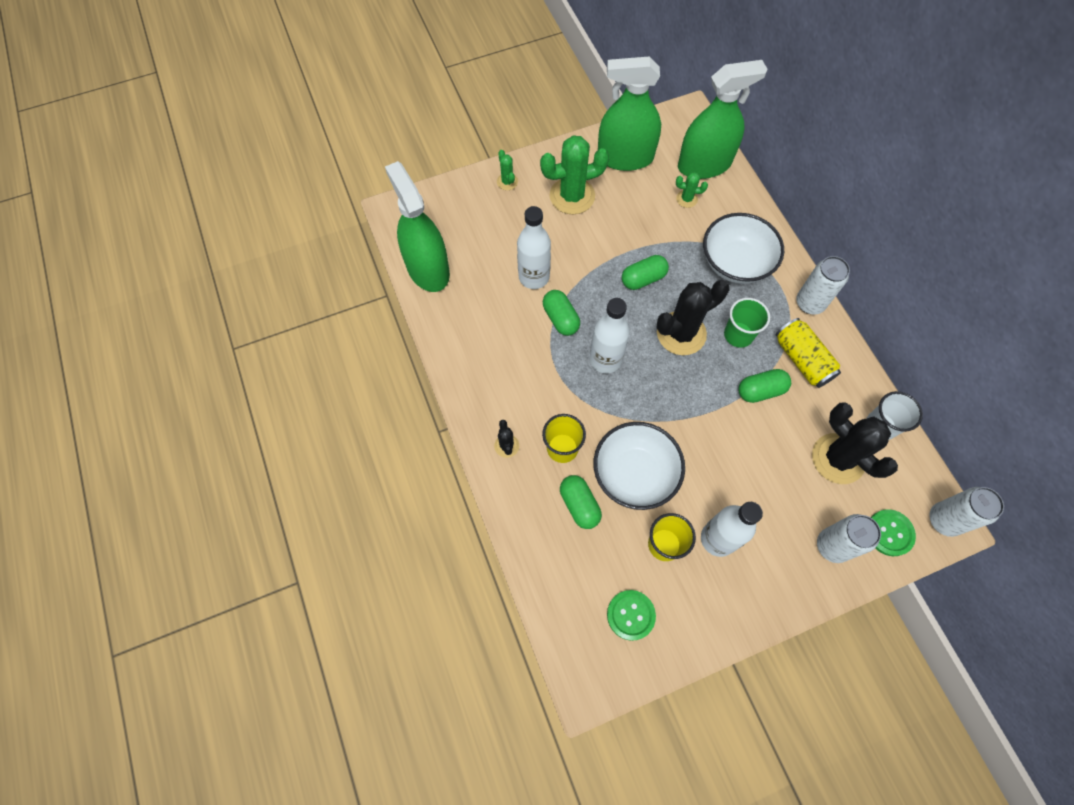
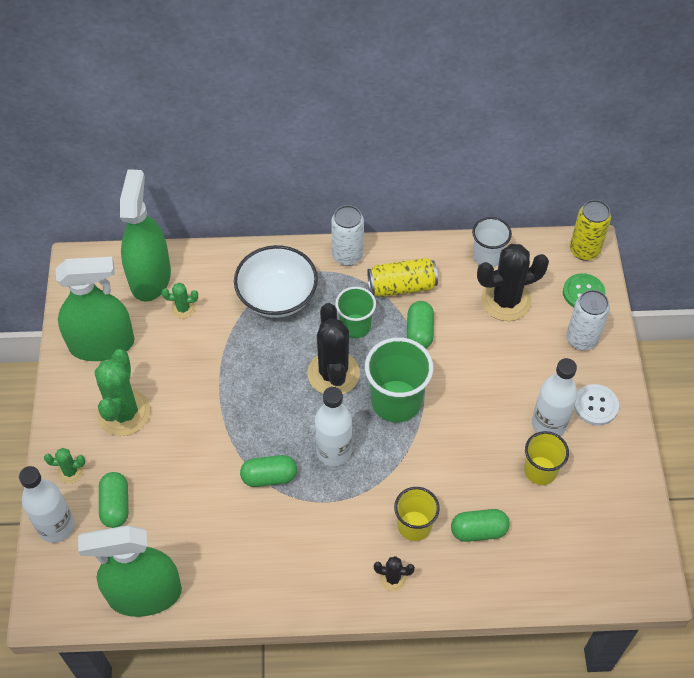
camera: 70 degrees left, 10 degrees down
white bottle [517,206,551,289] -> white bottle moved to [19,466,75,543]
white bowl [594,422,685,510] -> none
green spray bottle [598,56,661,171] -> green spray bottle turned 120 degrees counterclockwise [56,257,135,361]
green button [607,590,656,641] -> none
green capsule [622,255,669,290] -> green capsule moved to [99,472,128,528]
green cactus [676,172,708,208] -> green cactus turned 60 degrees clockwise [162,283,198,319]
white can [929,487,1004,537] -> yellow can [570,200,611,261]
none -> green cup [365,337,434,422]
none -> white button [574,384,619,425]

